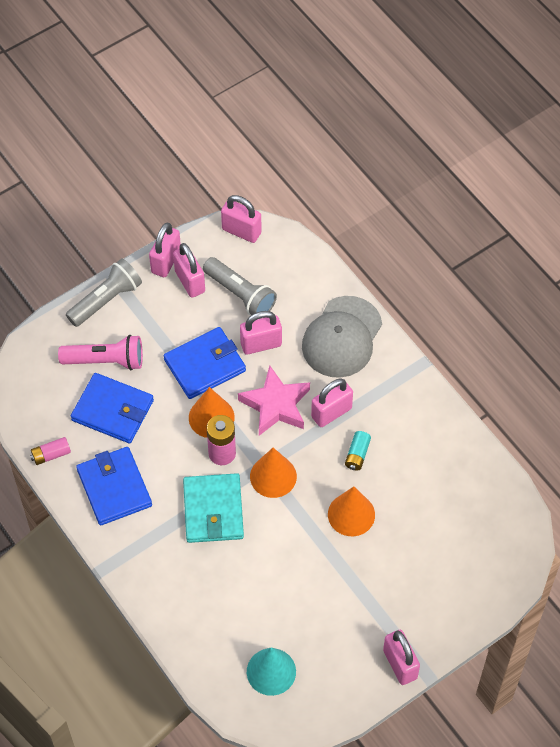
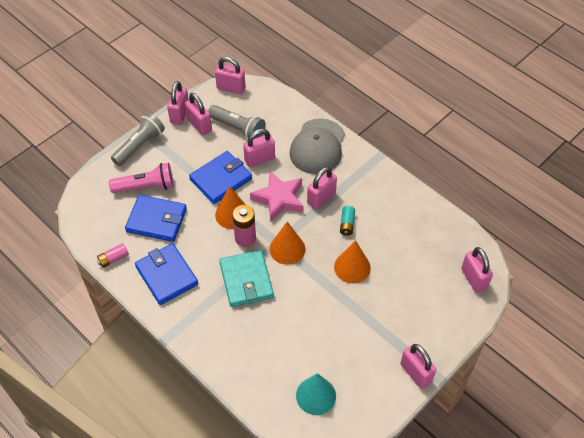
camera: 10 degrees left, 5 degrees down
none -> pink padlock [461,247,493,293]

